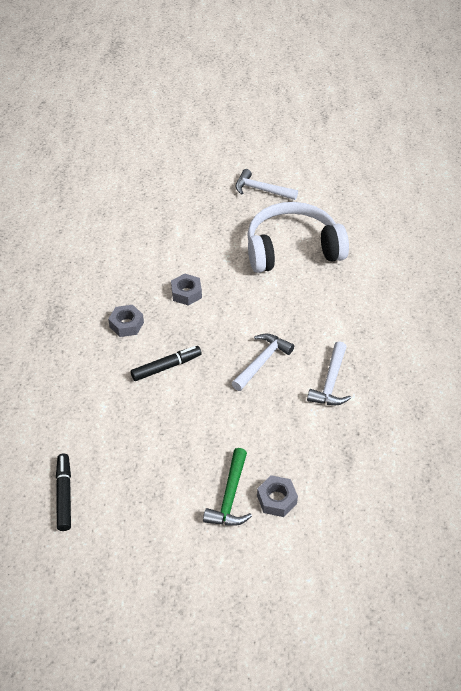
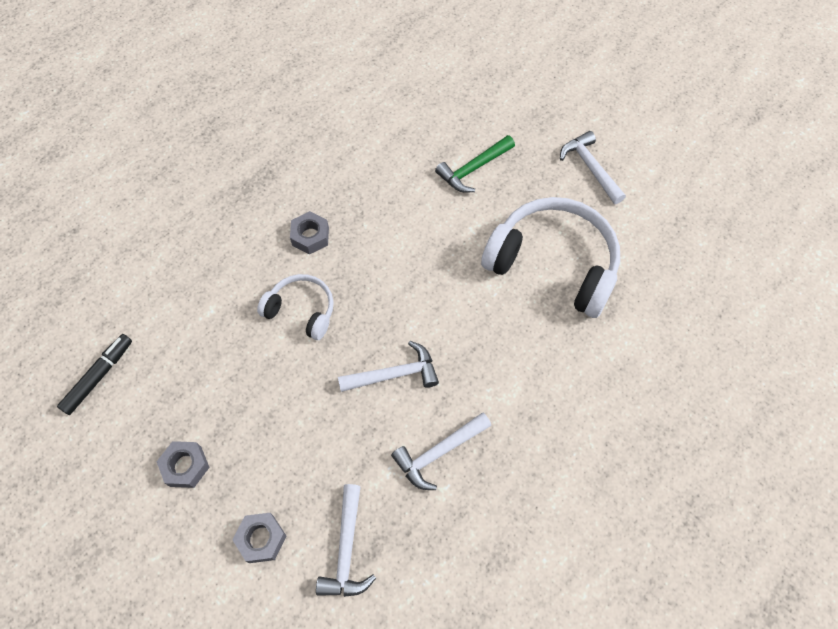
camera: 40 degrees right, 15 degrees up
black marker [131,346,202,381] -> white headphones [257,274,334,340]
grey nut [171,273,202,306] -> grey nut moved to [156,441,210,488]
green hammer [203,448,252,526] -> green hammer moved to [435,135,515,193]
none -> white hammer [316,484,376,597]

